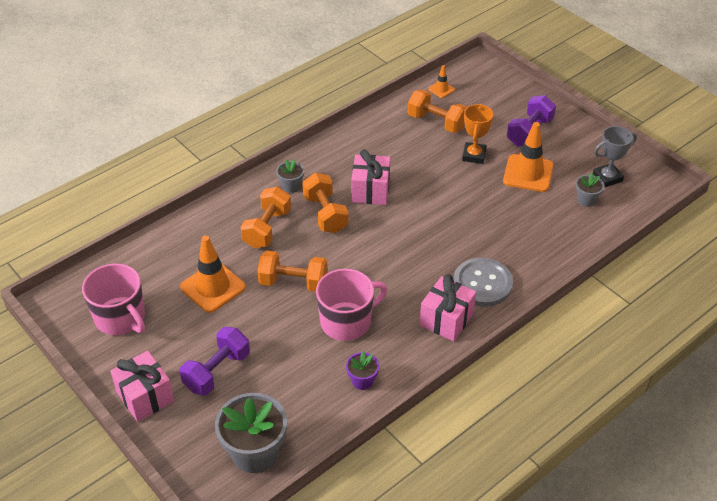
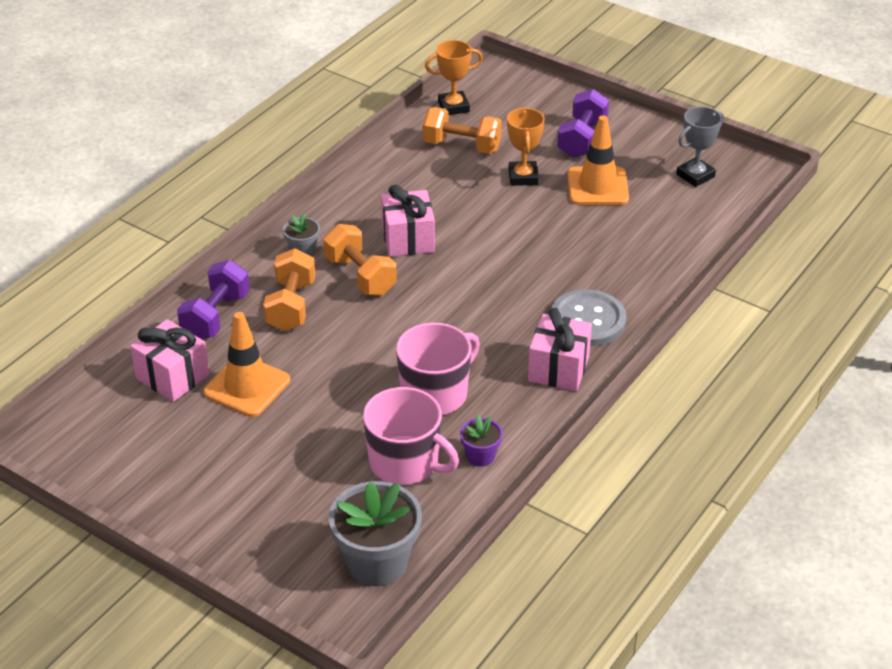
camera: 15 degrees left, 5 degrees down
pink mug [82,263,145,335] -> pink mug moved to [363,387,459,485]
pink gift [110,351,174,422] -> pink gift moved to [130,319,210,402]
purple dumbbell [180,327,250,395] -> purple dumbbell moved to [177,260,250,339]
orange dumbbell [257,251,328,292] -> none
orange traffic cone [428,65,455,98] -> orange trophy [425,40,483,115]
grey flower pot [576,173,605,207] -> none

